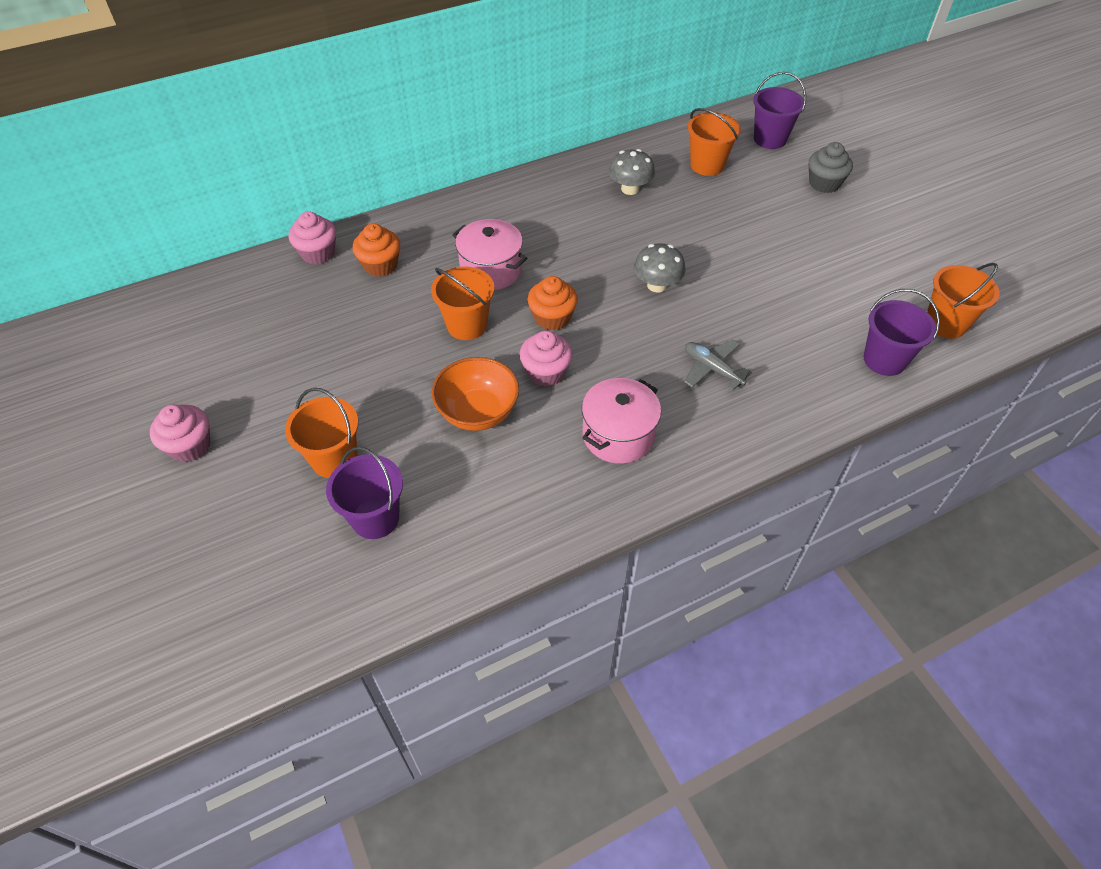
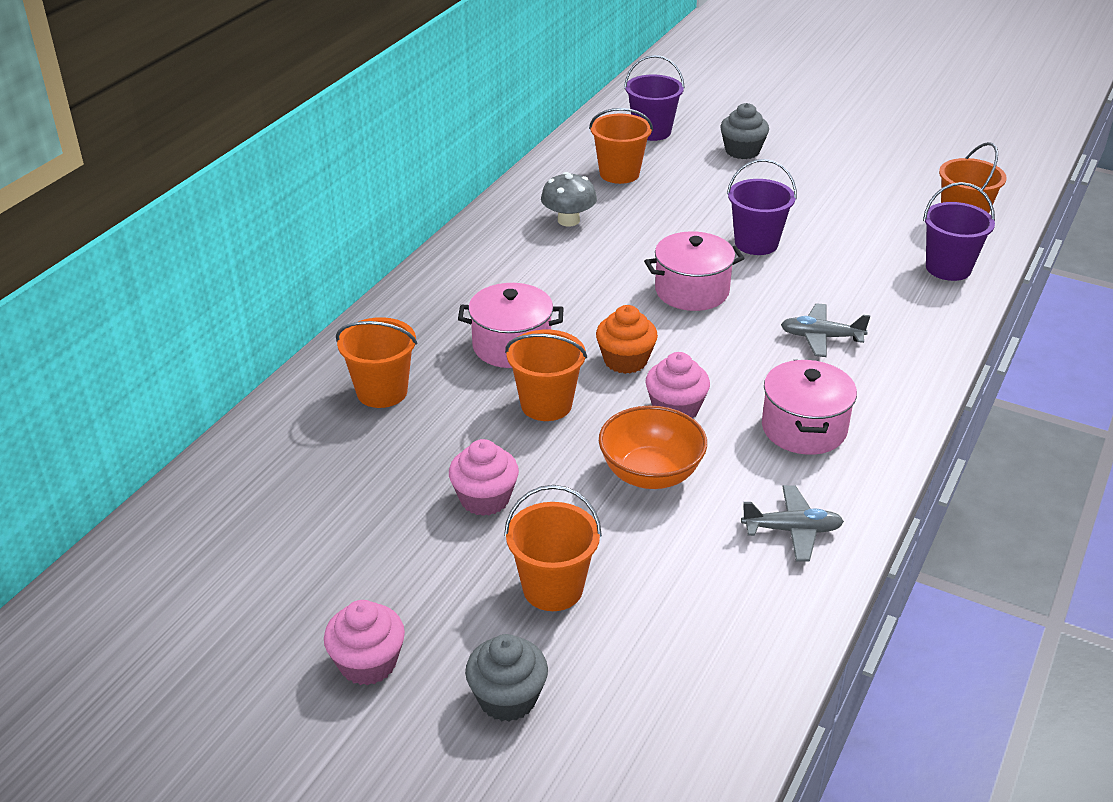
camera: 35 degrees left, 15 degrees down
pink cupcake [289,211,336,264] -> pink cupcake moved to [449,439,519,516]
purple bucket [326,447,403,539] -> purple bucket moved to [727,159,797,255]
orange cupcake [352,223,400,277] -> orange bucket [336,317,417,408]
grey mushroom [634,243,685,293] -> pink pot [644,231,744,311]
none -> grey cupcake [465,634,548,722]
none -> grey plane [741,485,844,562]

